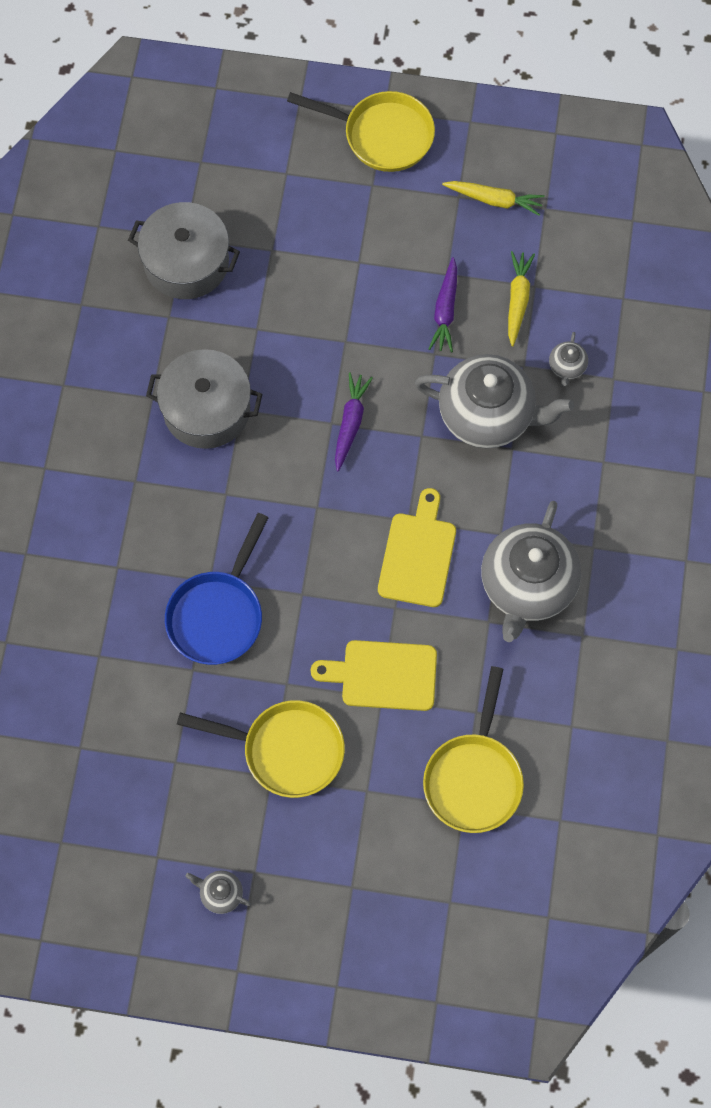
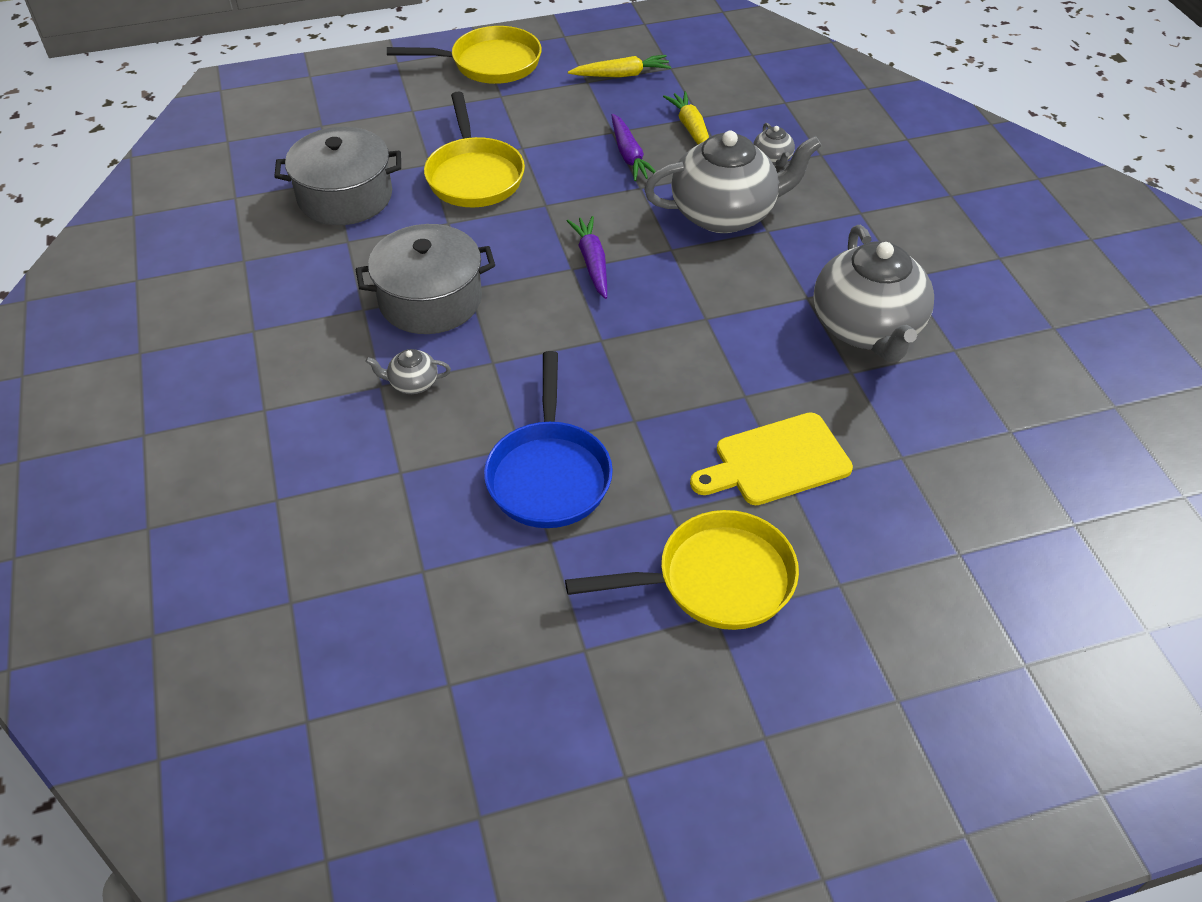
camera: 25 degrees left, 20 degrees down
grey teapot [185,870,252,914] -> grey teapot moved to [365,349,451,394]
yellow cutting board [378,488,456,607] -> none
yellow pan [423,666,524,833] -> yellow pan moved to [424,91,525,207]

